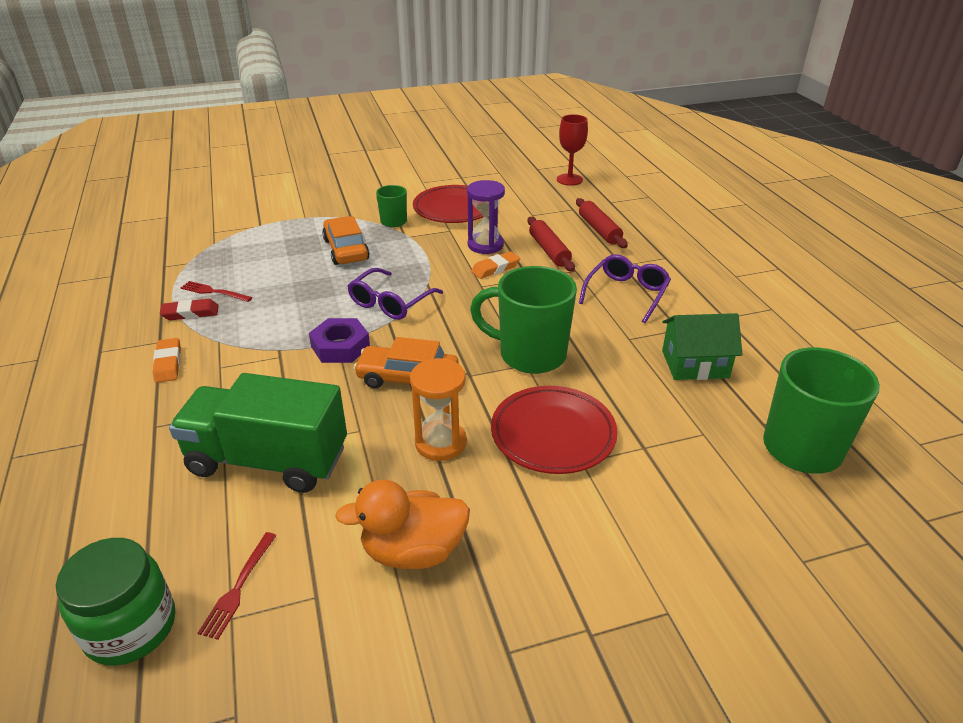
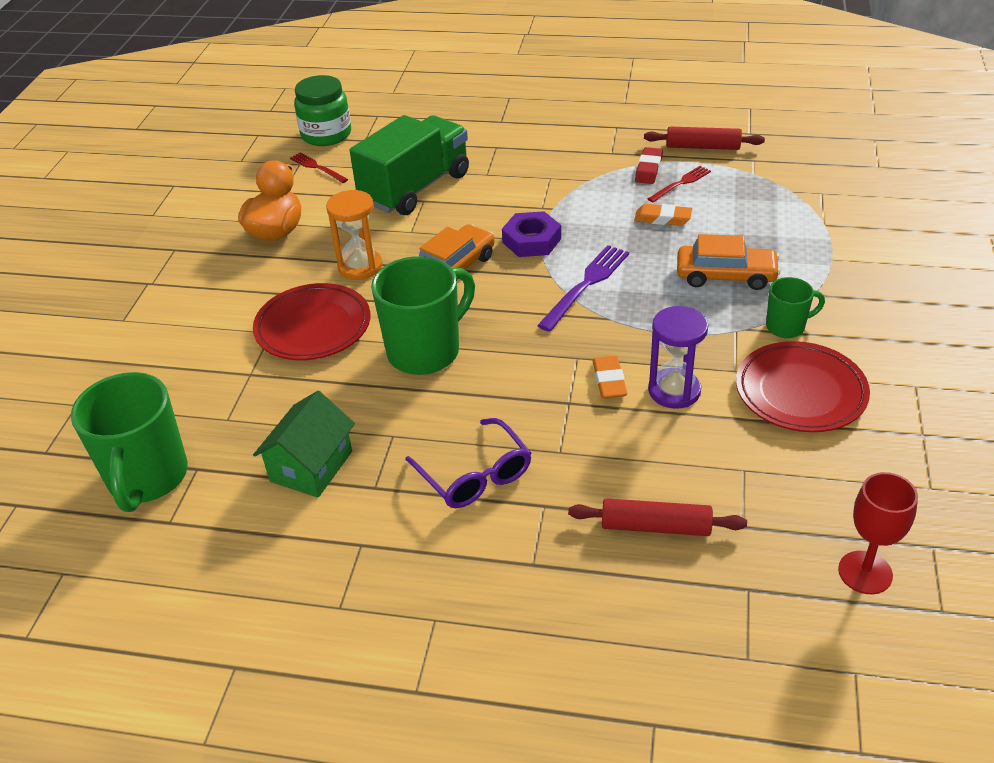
camera: 120 degrees right, 5 degrees up
orange eraser [153,338,181,383] -> orange eraser moved to [634,204,692,226]
purple glasses [347,268,443,320] -> purple fork [537,245,629,332]
red rolling pin [527,217,575,272] -> red rolling pin moved to [644,127,765,150]

